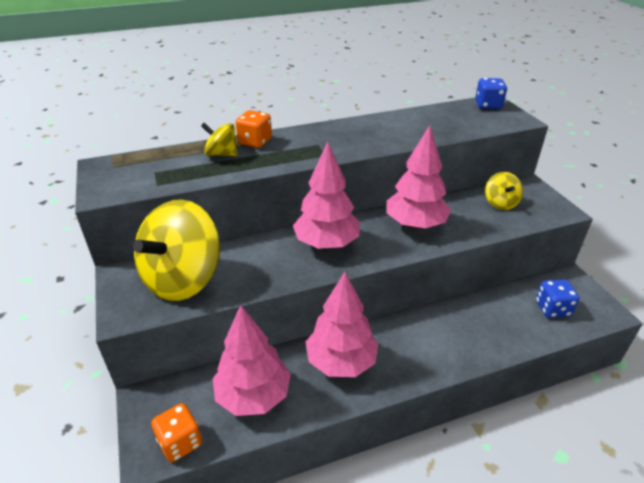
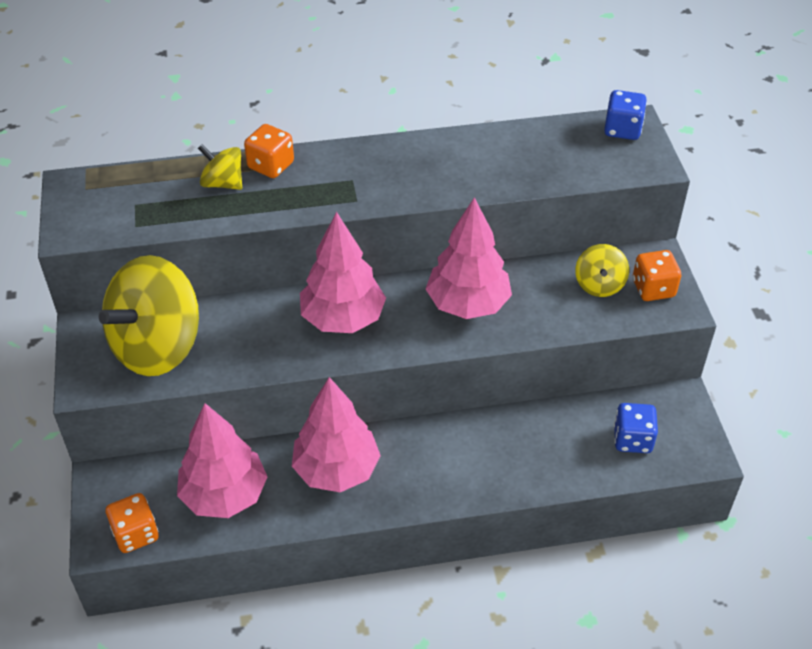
camera: 10 degrees right, 10 degrees up
none -> orange dice [633,250,681,301]

